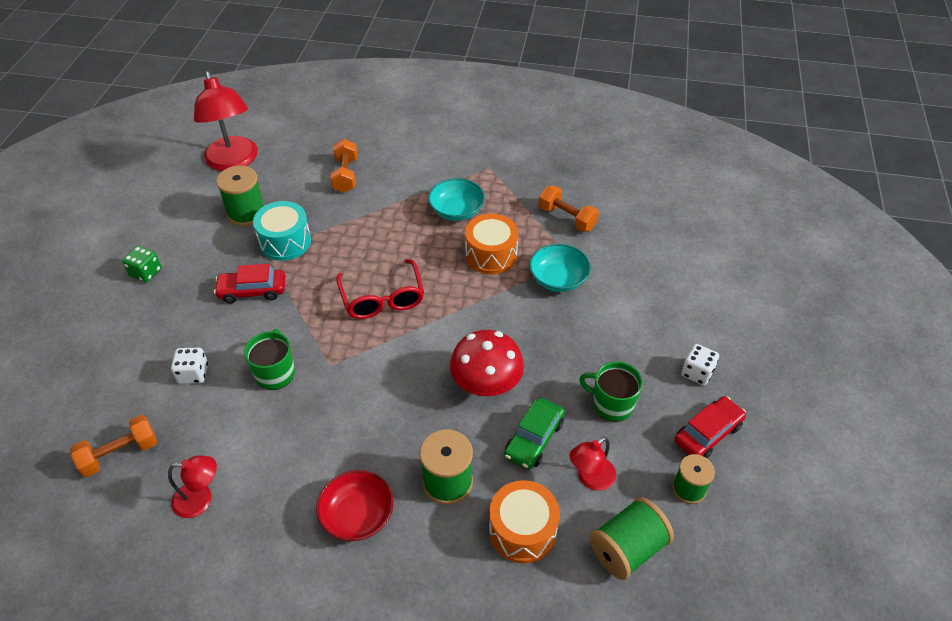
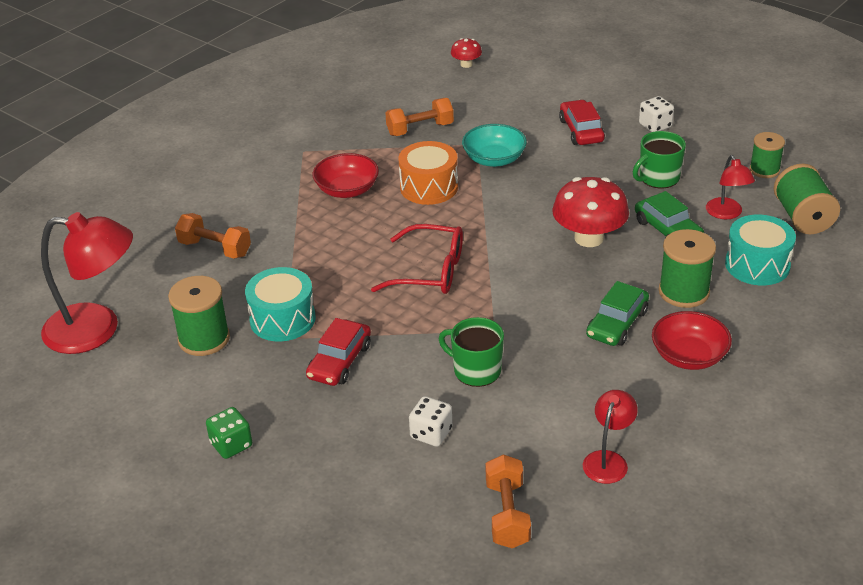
camera: 60 degrees left, 10 degrees down
turquoise bowl [428,178,485,221] -> red bowl [312,153,379,198]
orange drum [489,480,560,563] -> turquoise drum [725,214,796,285]
red car [675,396,746,458] -> red car moved to [559,100,605,145]
none -> red mushroom [451,38,482,68]
none -> green car [586,281,649,346]

